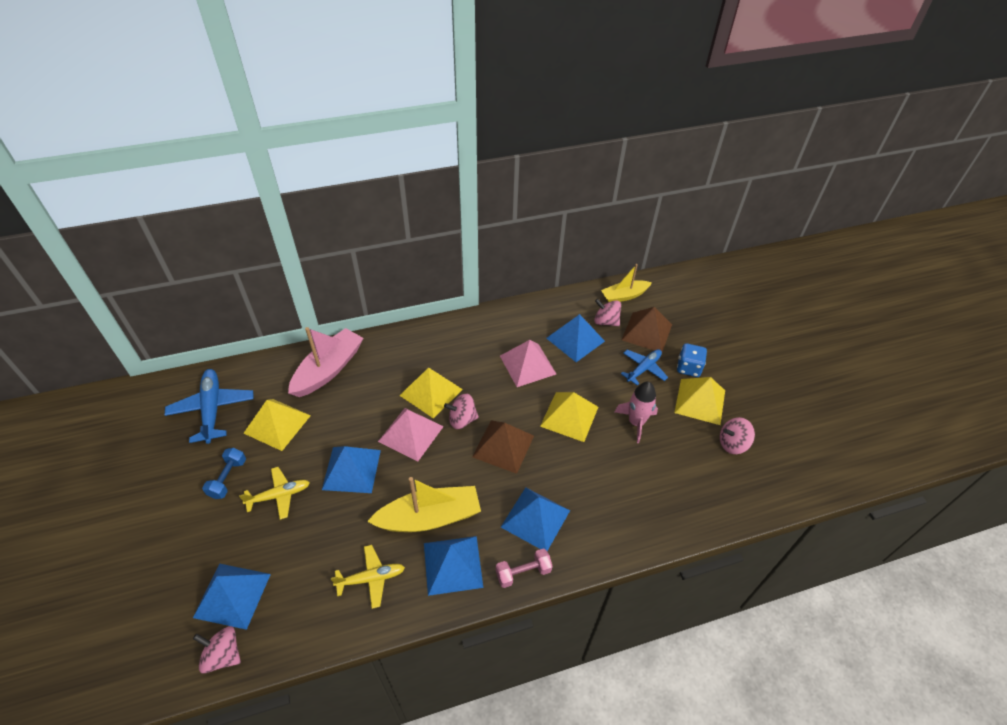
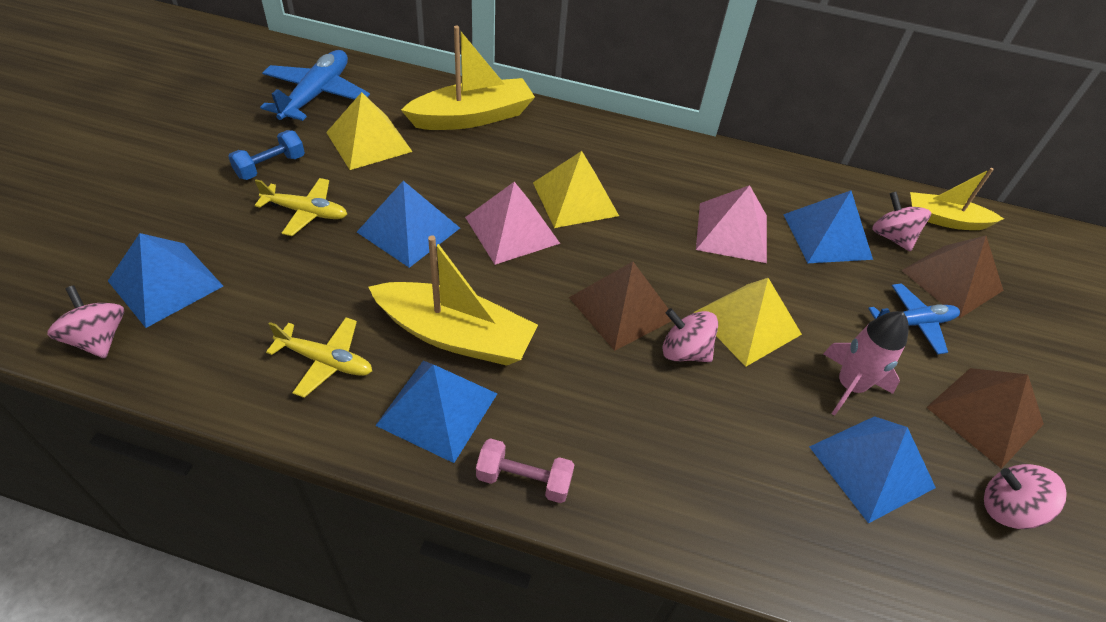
camera: 30 degrees right, 0 degrees up
pink boat [288,327,364,397] -> yellow boat [401,26,535,130]
pink spinning top [444,394,479,429] -> pink spinning top moved to [662,308,718,362]
blue pyramid [501,487,570,551] -> blue pyramid moved to [809,416,936,524]
yellow pyramid [674,377,725,425] -> brown pyramid [926,368,1044,469]
blue dice [677,343,707,377] -> none

